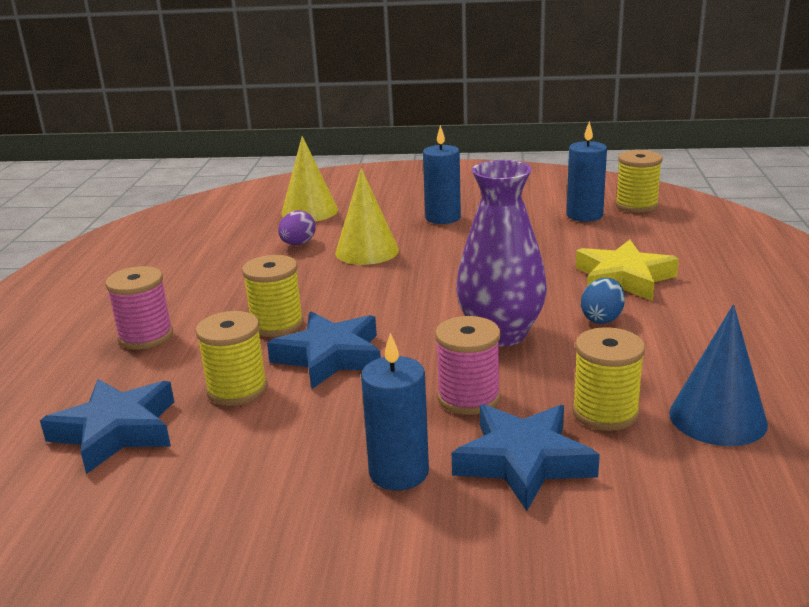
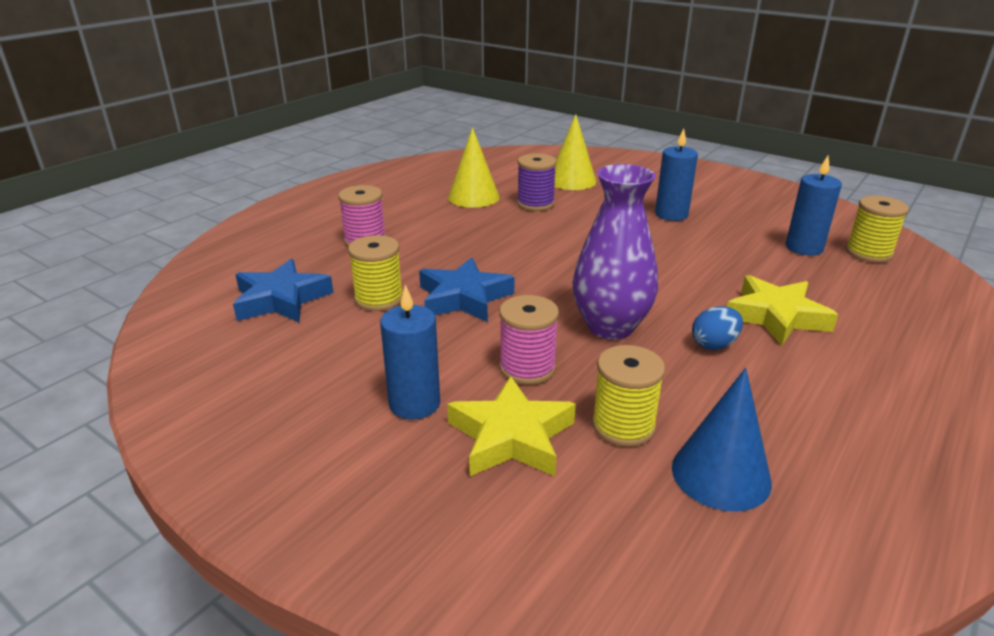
camera: 30 degrees right, 5 degrees up
yellow spool [242,255,304,337] -> none
purple egg [278,210,316,245] -> purple spool [517,153,557,211]
yellow cone [335,168,399,265] -> yellow cone moved to [448,127,499,208]
blue star [452,404,600,511] -> yellow star [447,376,576,476]

